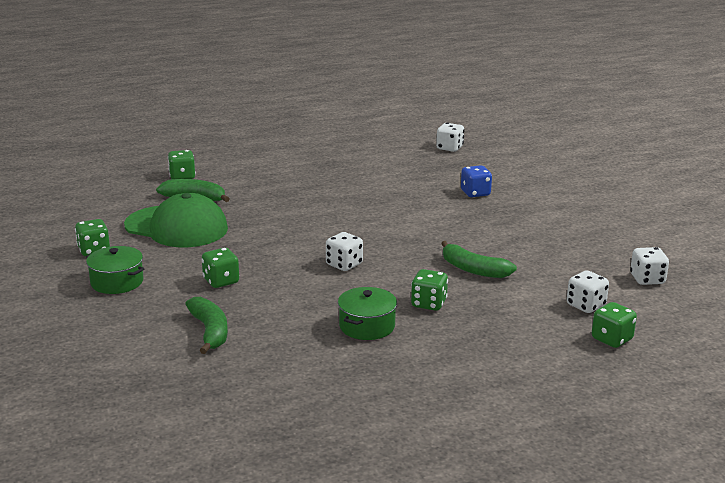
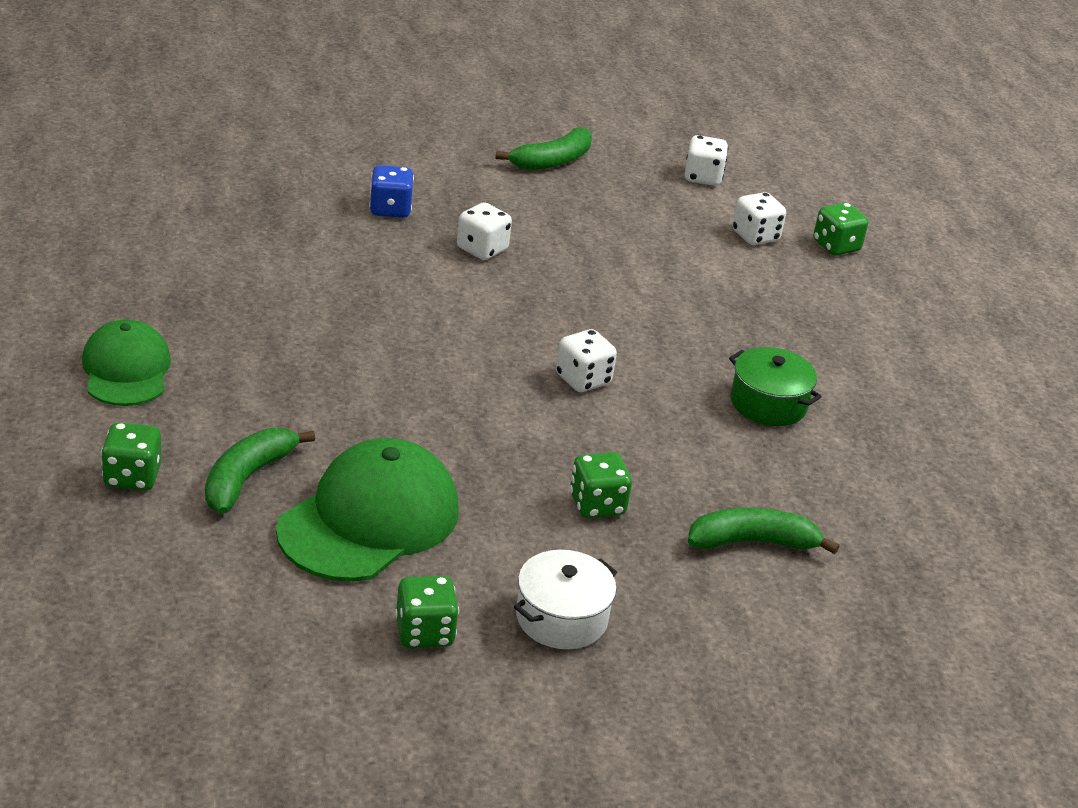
camera: 80 degrees left, 10 degrees up
green pot [86,246,144,294] -> white pot [514,550,617,649]
green dice [411,269,448,311] -> none
white dice [436,123,464,152] -> white dice moved to [457,202,512,260]
green banana [441,241,517,278] -> green banana moved to [496,127,592,170]
none -> green cap [82,319,171,406]

